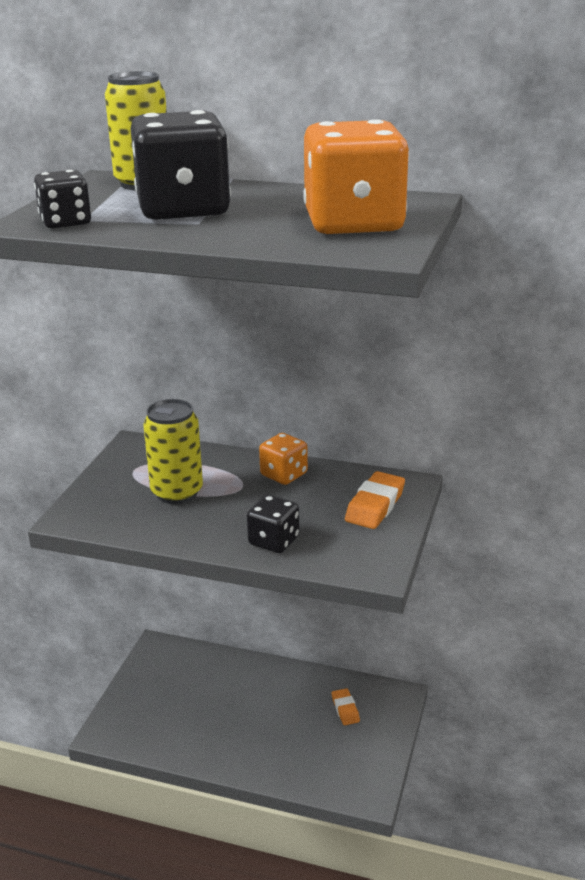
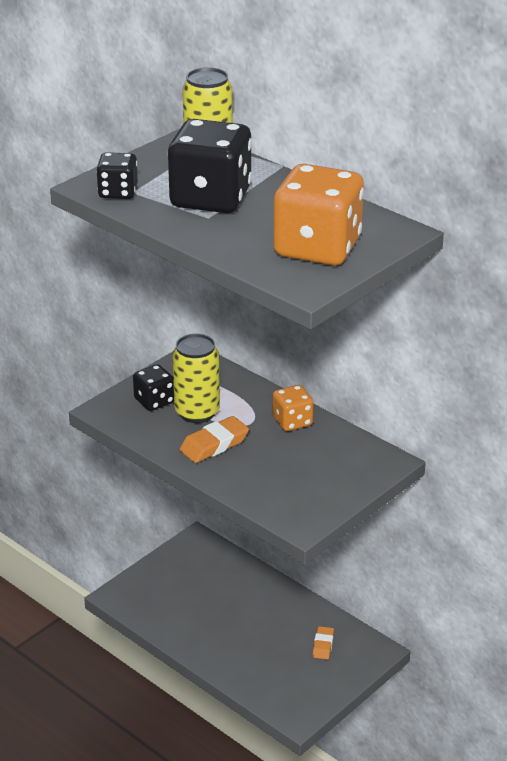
camera: 25 degrees right, 5 degrees up
black dice [247,495,300,553] -> black dice moved to [133,364,174,411]
orange eraser [345,471,405,529] -> orange eraser moved to [180,416,249,463]

